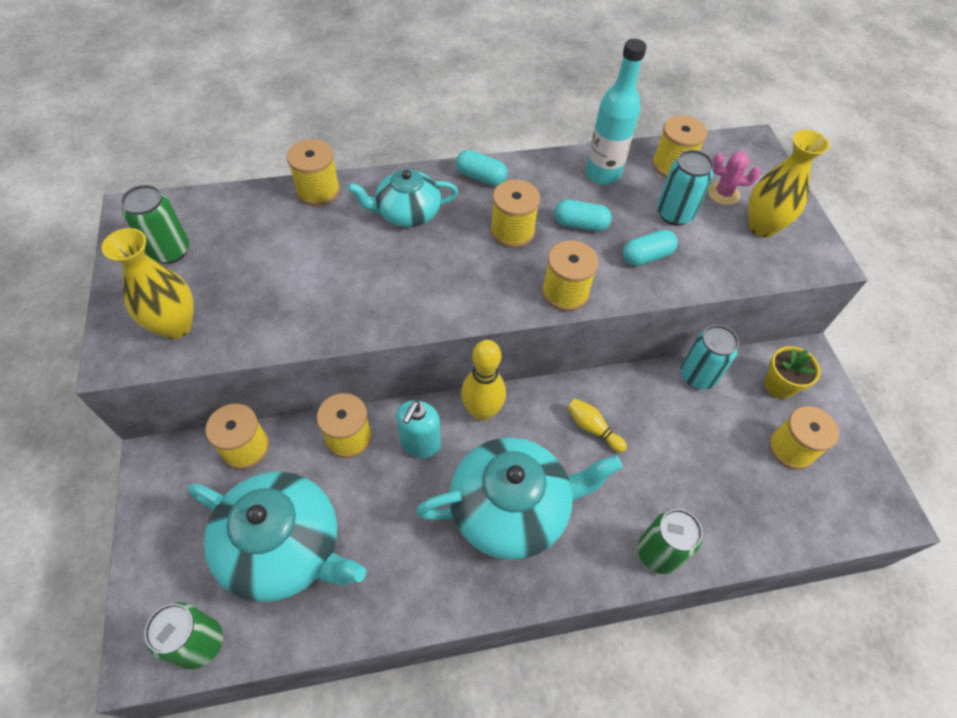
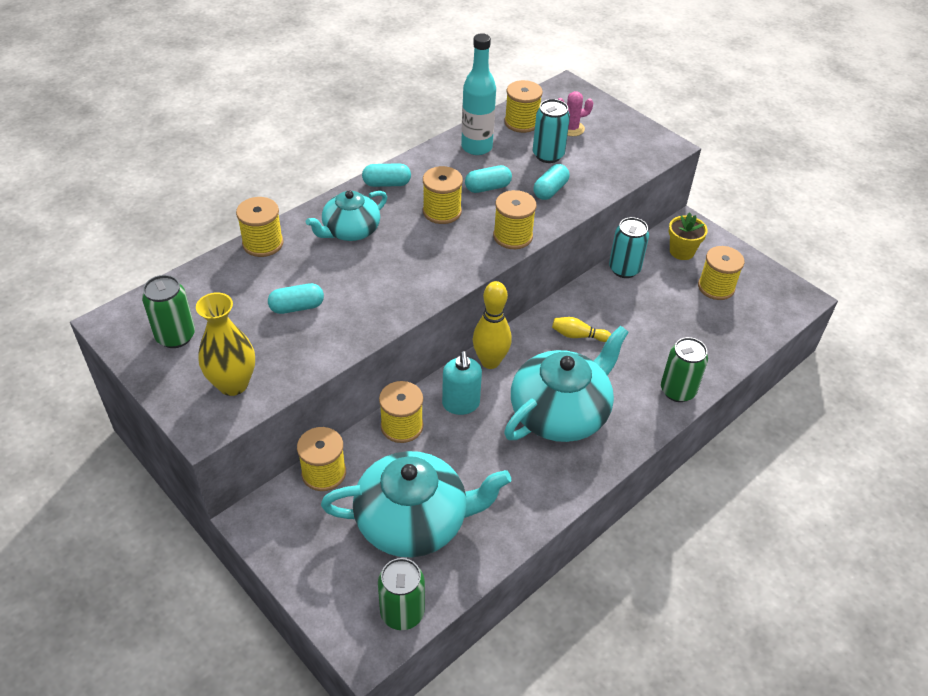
camera: 30 degrees left, 10 degrees down
yellow vase [748,130,830,237] -> none
none -> turquoise capsule [268,283,324,314]

